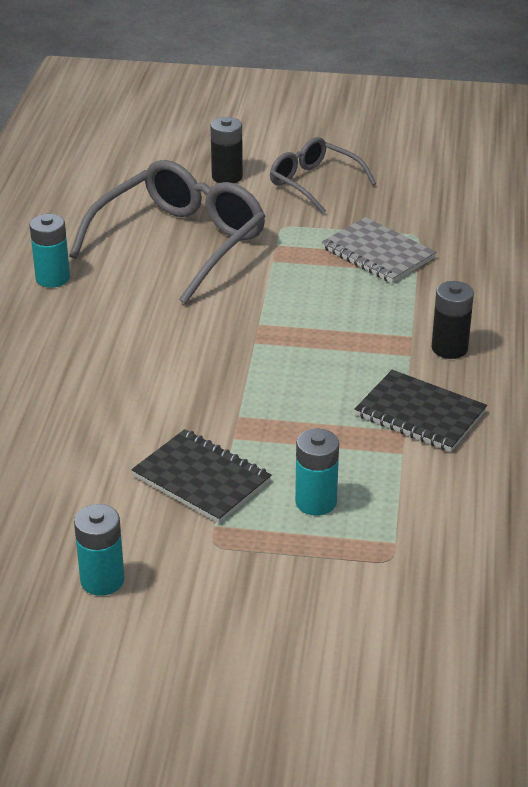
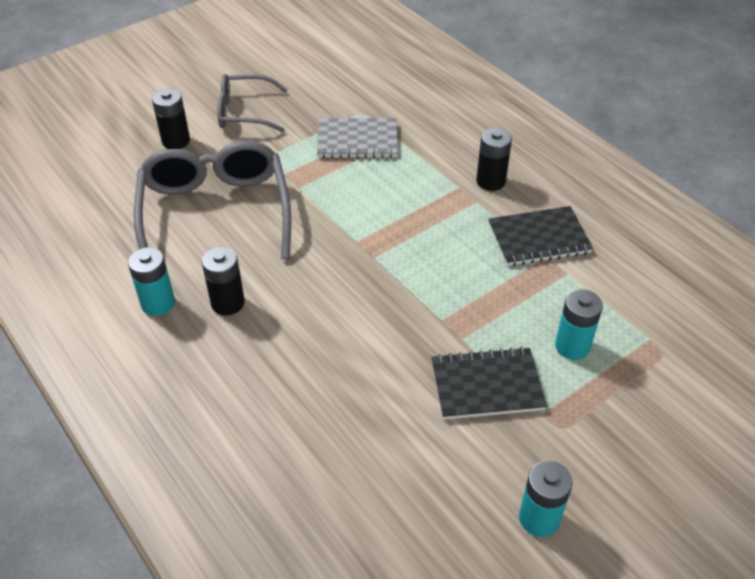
camera: 45 degrees left, 10 degrees up
none -> black battery [202,247,245,315]

